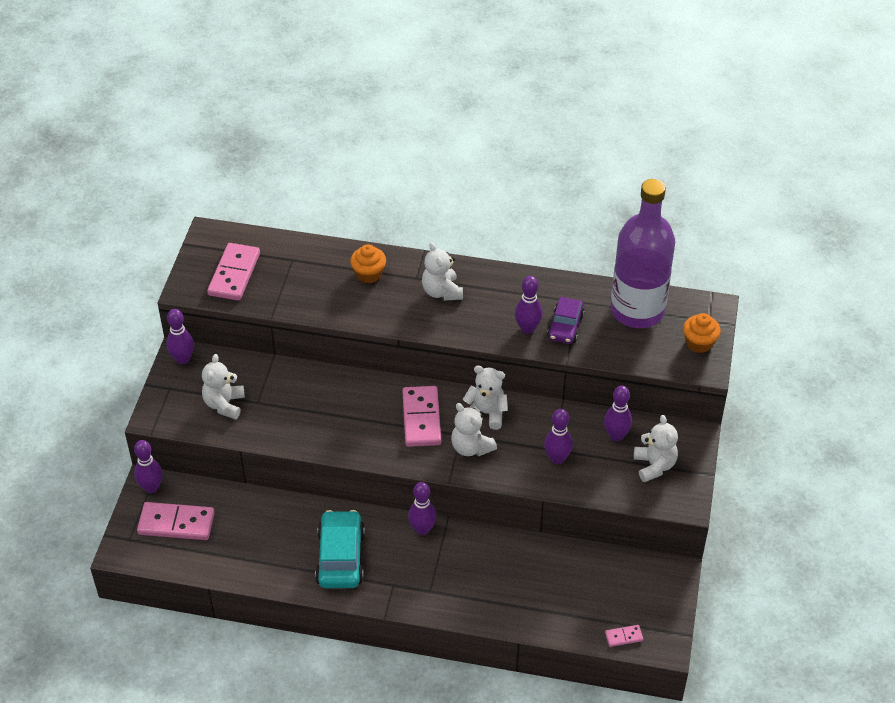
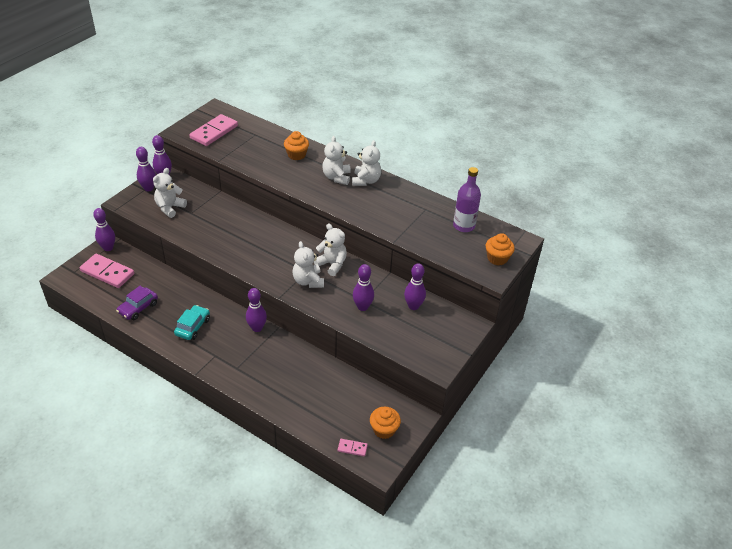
camera: 20 degrees right, 5 degrees down
turquoise car [315,510,365,588] -> turquoise car [174,305,210,340], size x0.65
pink domino [402,386,441,447] -> none
purple bowling pin [515,276,543,334] -> purple bowling pin moved to [136,147,156,192]
purple car [547,297,585,344] -> purple car moved to [116,286,158,320]
purple bottle [611,179,675,328] -> purple bottle [453,167,481,232], size x0.54
white teddy bear [634,415,678,482] -> white teddy bear moved to [352,140,381,186]
none -> orange cupcake [370,407,401,439]

